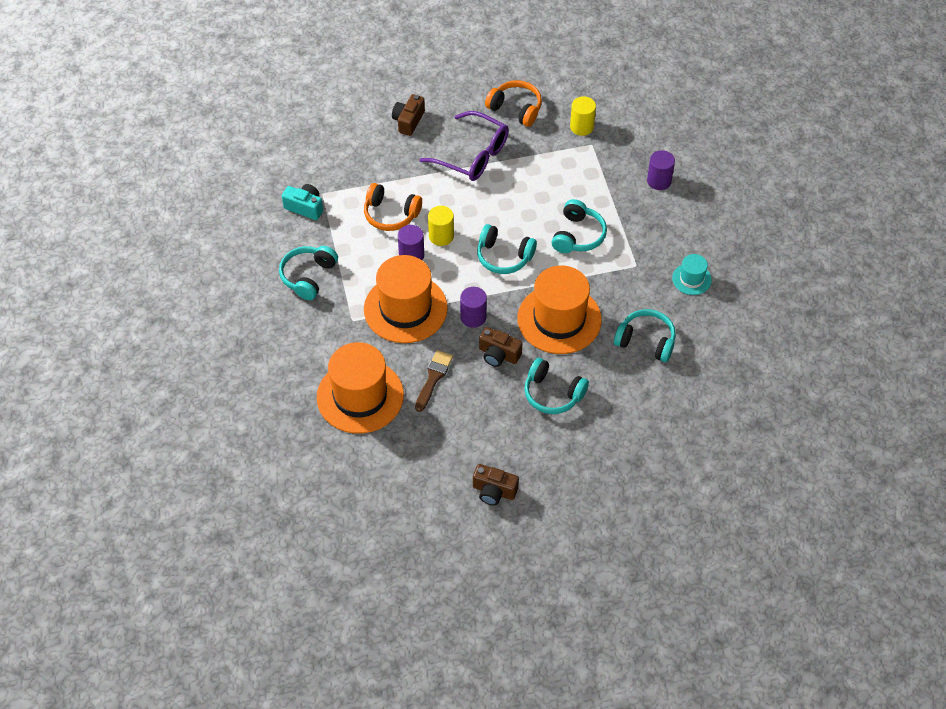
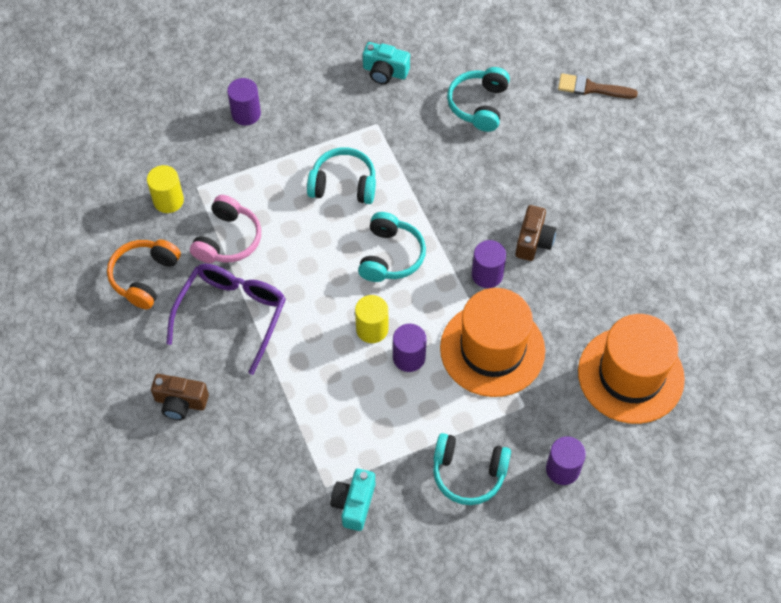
camera: 100 degrees left, 5 degrees up
orange headphones [364,183,422,231] -> none
brown brush [415,350,453,412] -> brown brush moved to [558,73,638,99]
brown camera [473,464,519,505] -> none
orange hat [517,266,602,354] -> none
turquoise headphones [524,358,589,414] -> none
turquoise hat [672,254,712,295] -> turquoise camera [363,42,410,84]
none -> pink headphones [190,195,261,263]
none -> purple cylinder [546,436,586,485]

